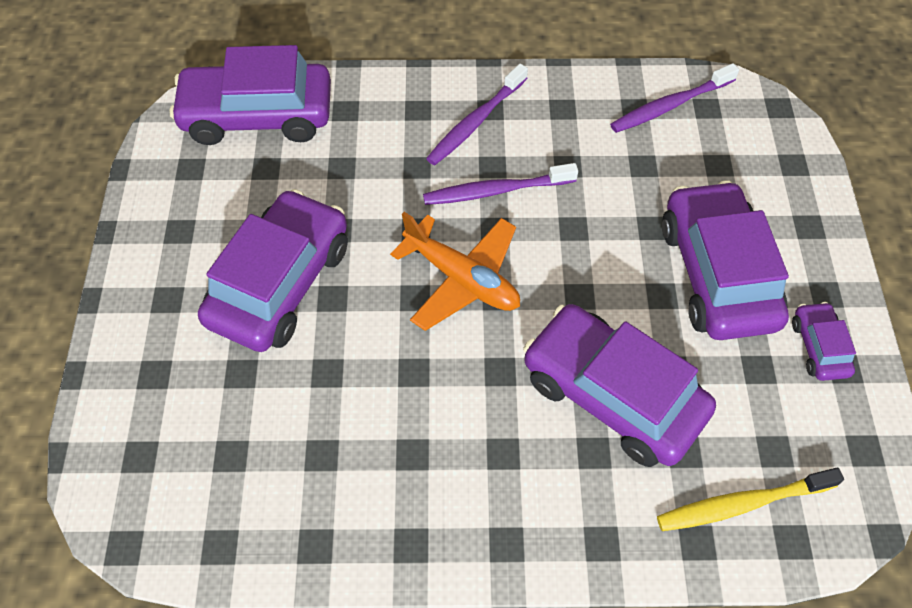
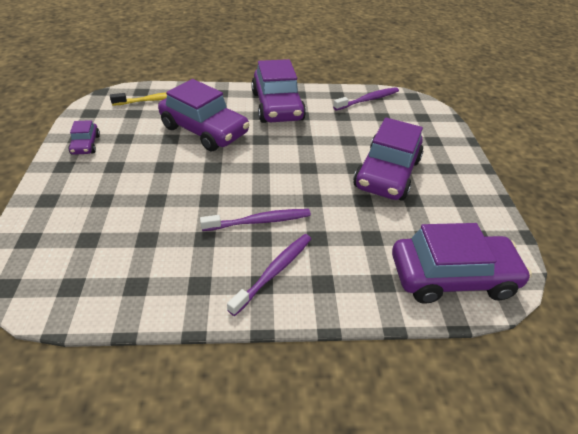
camera: 175 degrees right, 15 degrees down
orange plane [390,212,520,331] -> none
purple toothbrush [610,63,739,133] -> purple toothbrush moved to [333,87,399,111]
purple car [662,180,789,340] -> purple car moved to [251,59,306,123]

